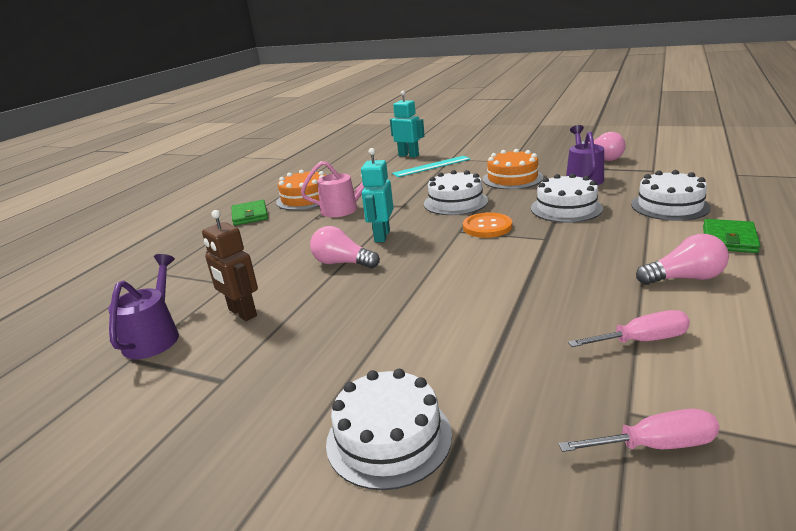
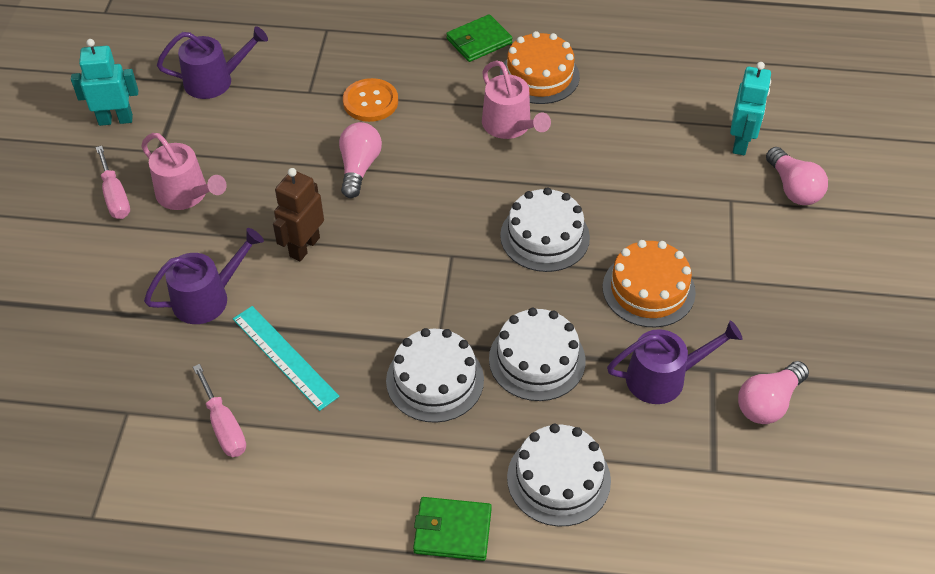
camera: 70 degrees right, 25 degrees up
brown robot [202,210,258,321] -> brown robot moved to [273,168,324,261]
white cake [326,369,452,490] -> white cake moved to [386,328,484,423]
turquoise robot [361,148,393,242] -> turquoise robot moved to [71,39,138,126]
turquoise ruler [392,156,470,177] -> turquoise ruler moved to [233,306,339,411]
orange button [463,213,512,238] -> orange button moved to [343,78,398,122]
pink screwdriver [558,409,720,452] -> pink screwdriver moved to [96,146,130,219]
pink light bulb [636,234,729,285] -> pink light bulb moved to [766,147,828,205]
none -> pink watering can [141,133,227,210]
none -> purple watering can [144,228,264,324]

